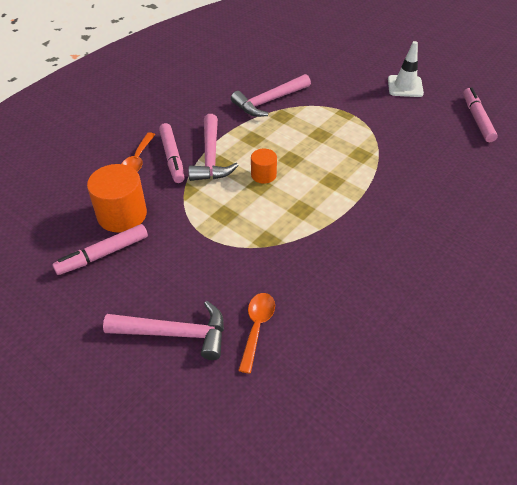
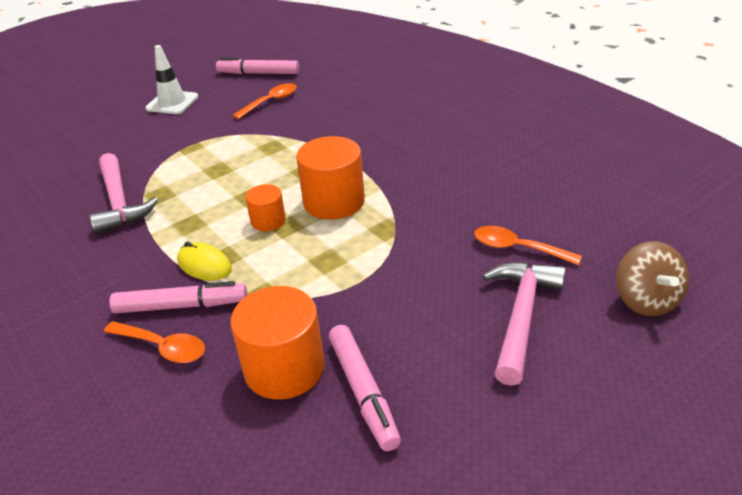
camera: 75 degrees left, 10 degrees down
pink hammer [188,114,239,181] -> yellow mouse [177,242,232,281]
none -> orange spoon [232,83,297,119]
none -> orange cylinder [296,136,365,220]
none -> brown spinning top [616,241,689,316]

